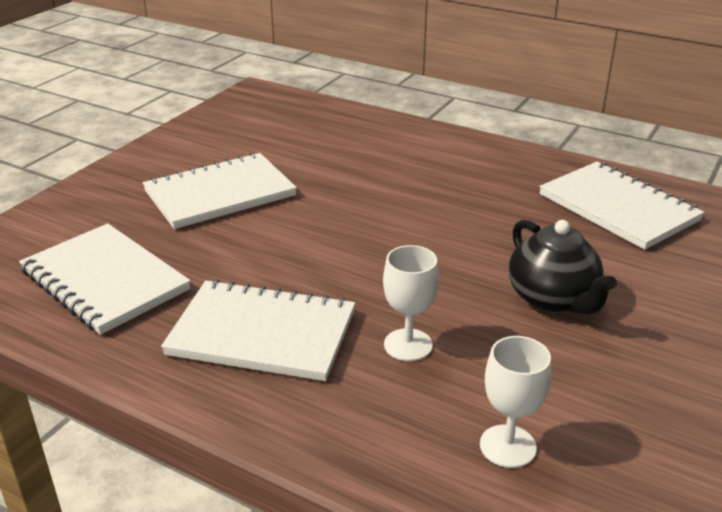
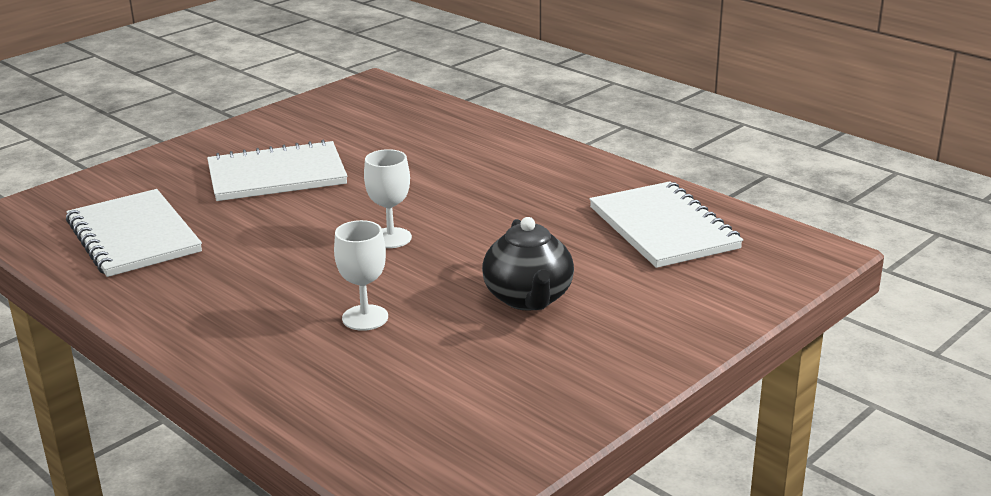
camera: 15 degrees right, 5 degrees down
white notebook [161,279,355,381] -> none
white goblet [480,336,551,468] -> white goblet moved to [364,149,412,248]

